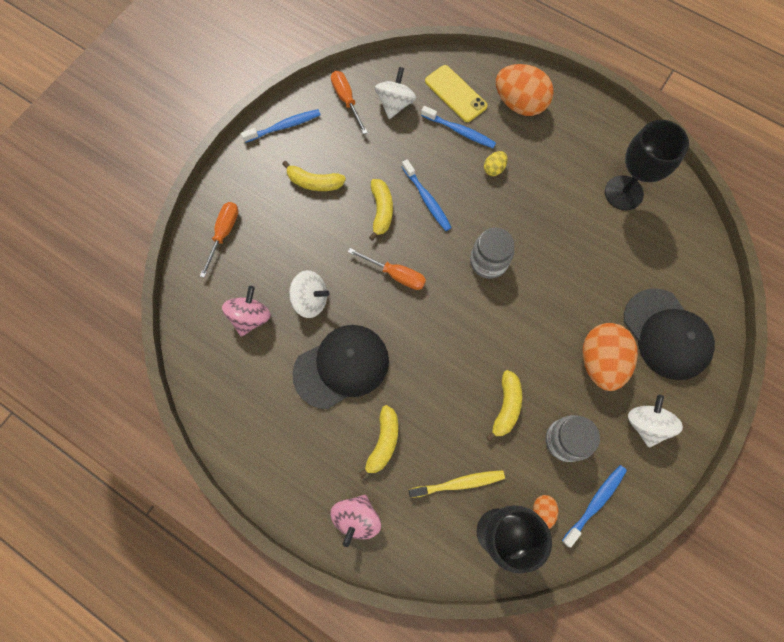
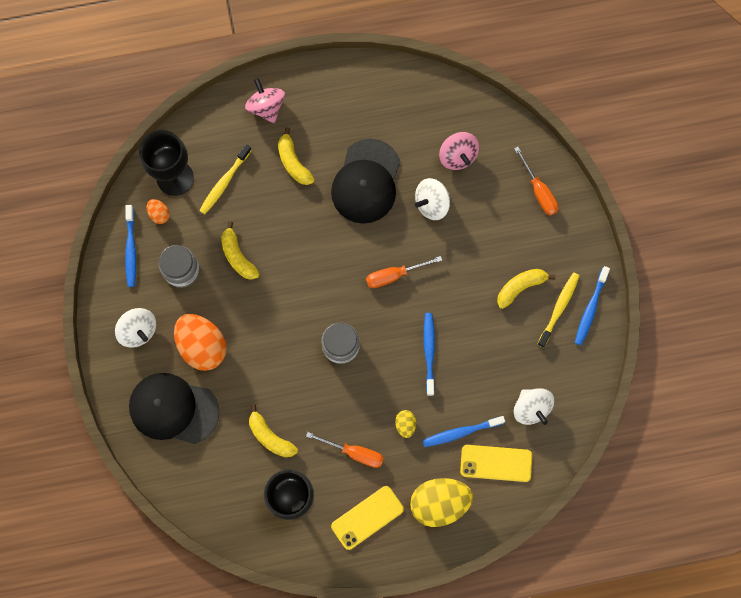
camera: 135 degrees right, 5 degrees up
orange screwdriver [331,71,368,134] -> orange screwdriver moved to [306,432,384,468]
yellow banana [369,179,393,241] -> yellow banana moved to [249,405,298,457]
blue toothbrush [402,159,452,231] -> blue toothbrush turned 75 degrees clockwise [424,313,435,396]
orange egg [496,64,554,116] -> yellow egg [410,478,473,527]
none -> yellow phone [331,486,404,550]
none -> yellow toothbrush [538,272,580,347]

